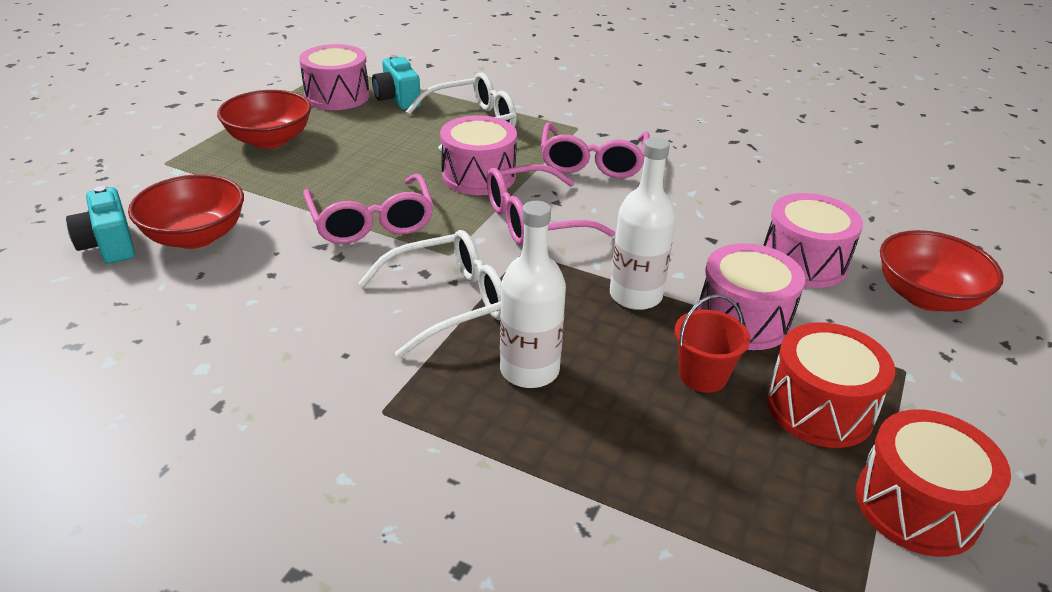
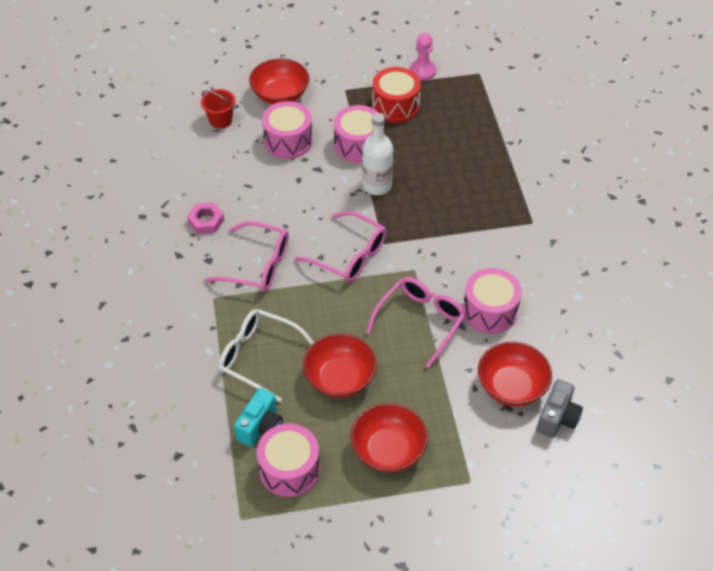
camera: 125 degrees left, 15 degrees up
turquoise camera [66,186,135,264] -> grey camera [537,379,583,438]
white glasses [359,230,501,358] -> none
pink drum [440,115,517,195] -> pink drum moved to [463,268,522,334]
white bottle [500,201,566,388] -> none
pink glasses [541,123,650,178] -> pink glasses turned 45 degrees clockwise [205,221,289,292]
red bucket [674,294,750,393] -> red bucket moved to [201,89,236,129]
red drum [856,409,1011,557] -> pink pawn [410,33,436,80]
none -> pink nut [187,202,224,234]
none -> red bowl [303,334,377,398]

